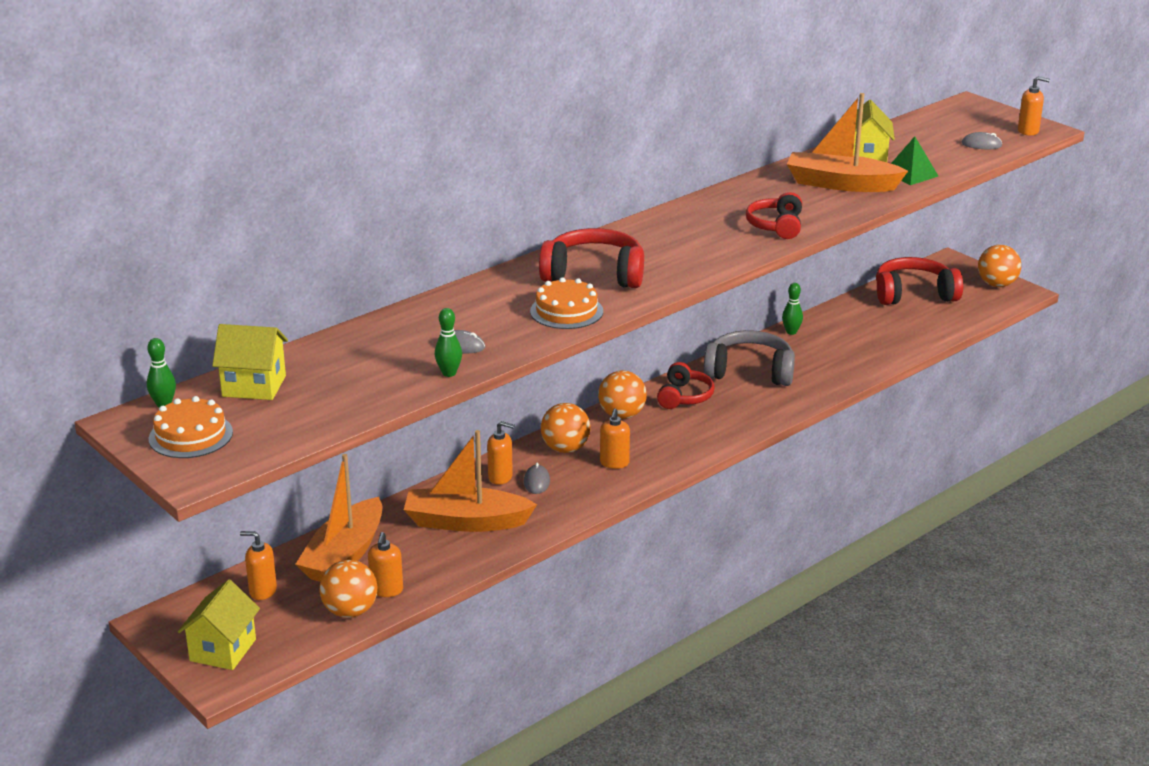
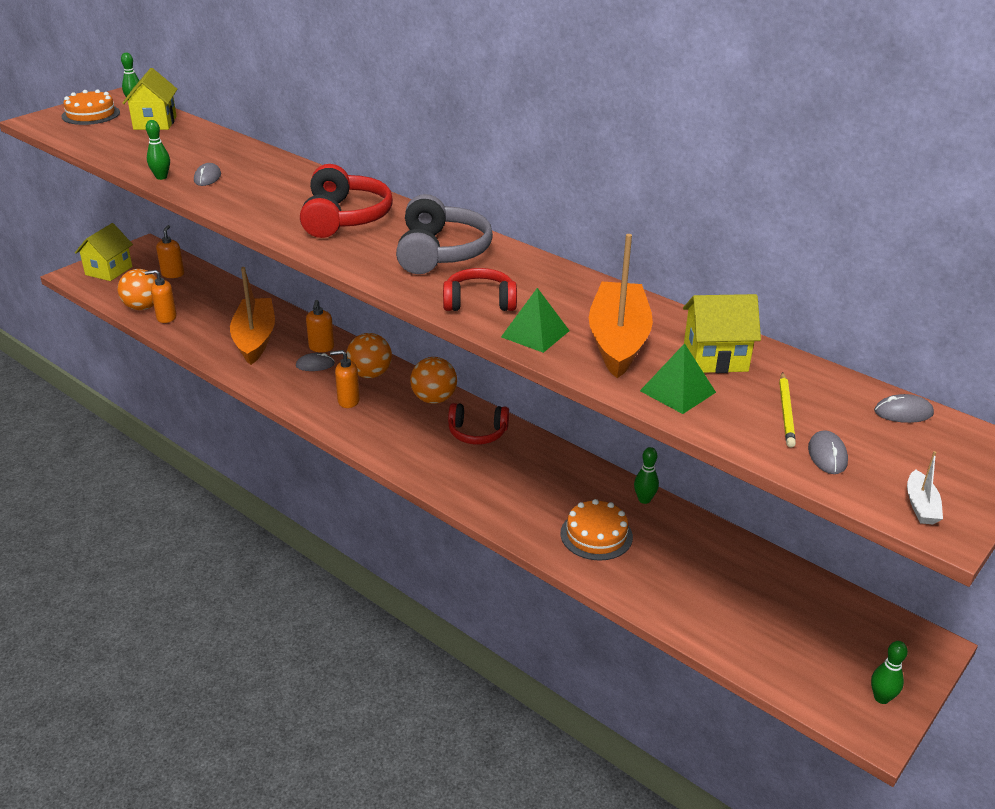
camera: 80 degrees right, 5 degrees up
yellow house [178,579,260,670] -> yellow house turned 75 degrees counterclockwise [75,223,133,281]
orange boat [295,454,382,582] -> none
orange cake [530,277,603,329] -> orange cake moved to [561,499,633,560]
grey headphones [704,330,795,386] -> grey headphones moved to [396,194,493,274]
red headphones [876,257,963,305] -> none
orange ball [978,245,1021,287] -> green bowling pin [871,641,908,704]
orange soap dispenser [1018,76,1050,135] -> white boat [907,451,943,524]
none -> green pyramid [501,288,570,353]
none -> yellow pencil [779,372,796,448]
none -> grey mouse [874,394,934,423]

